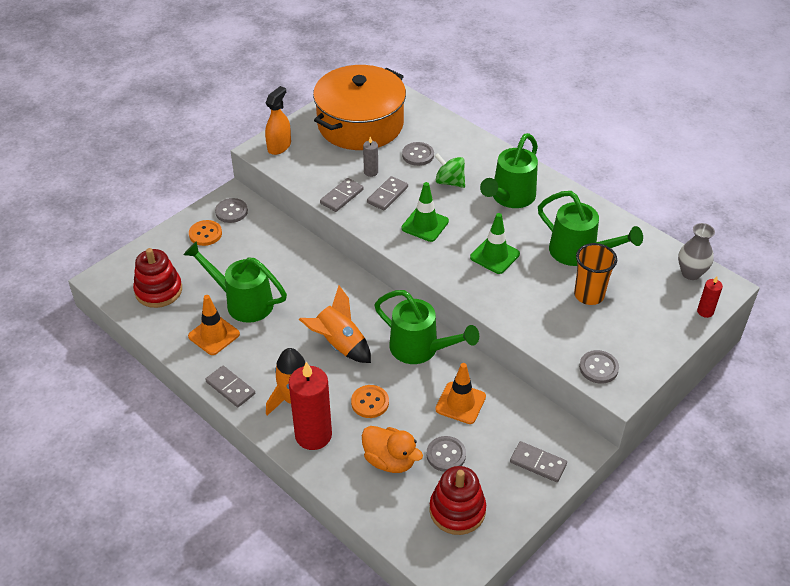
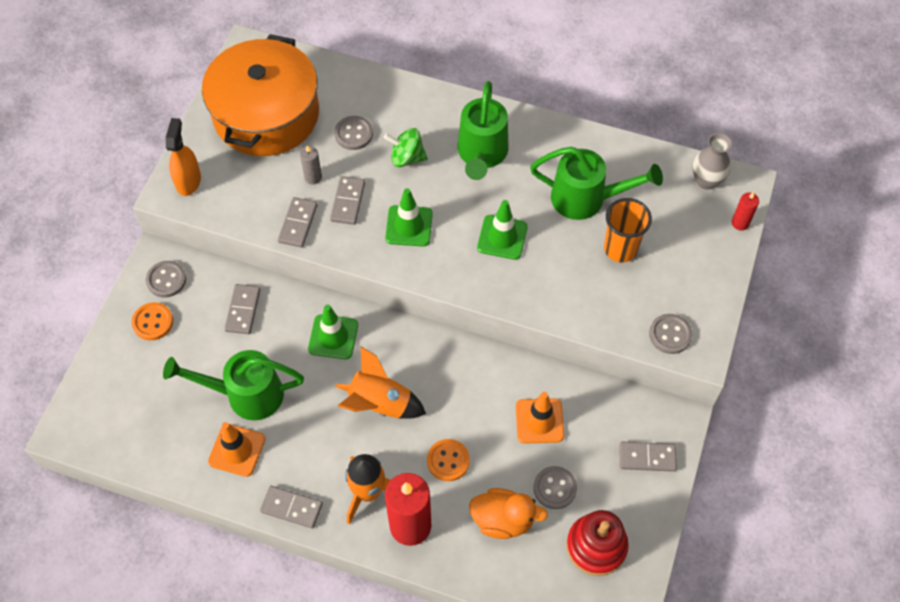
camera: 25 degrees left, 15 degrees up
red stacking toy [133,248,182,308] -> none
green watering can [374,290,479,364] -> none
none -> grey domino [224,284,261,334]
none -> green traffic cone [308,305,358,359]

